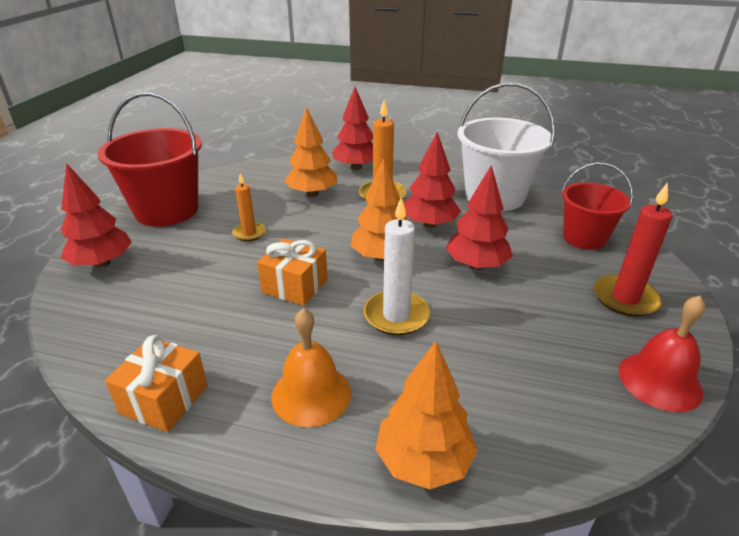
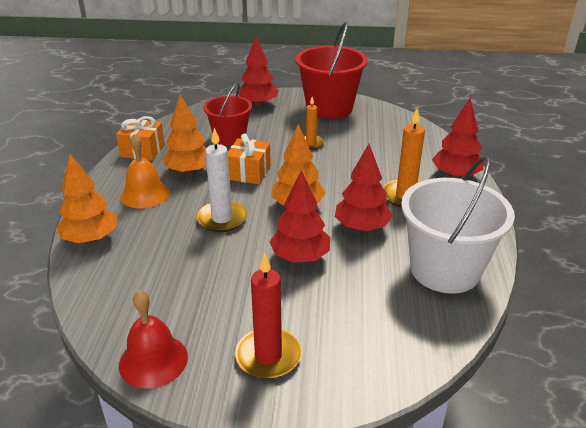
camera: 80 degrees right, 0 degrees up
orange tree [284,107,337,197] -> orange tree moved to [162,94,206,175]
red bucket [561,162,633,250] -> red bucket moved to [203,83,252,146]

